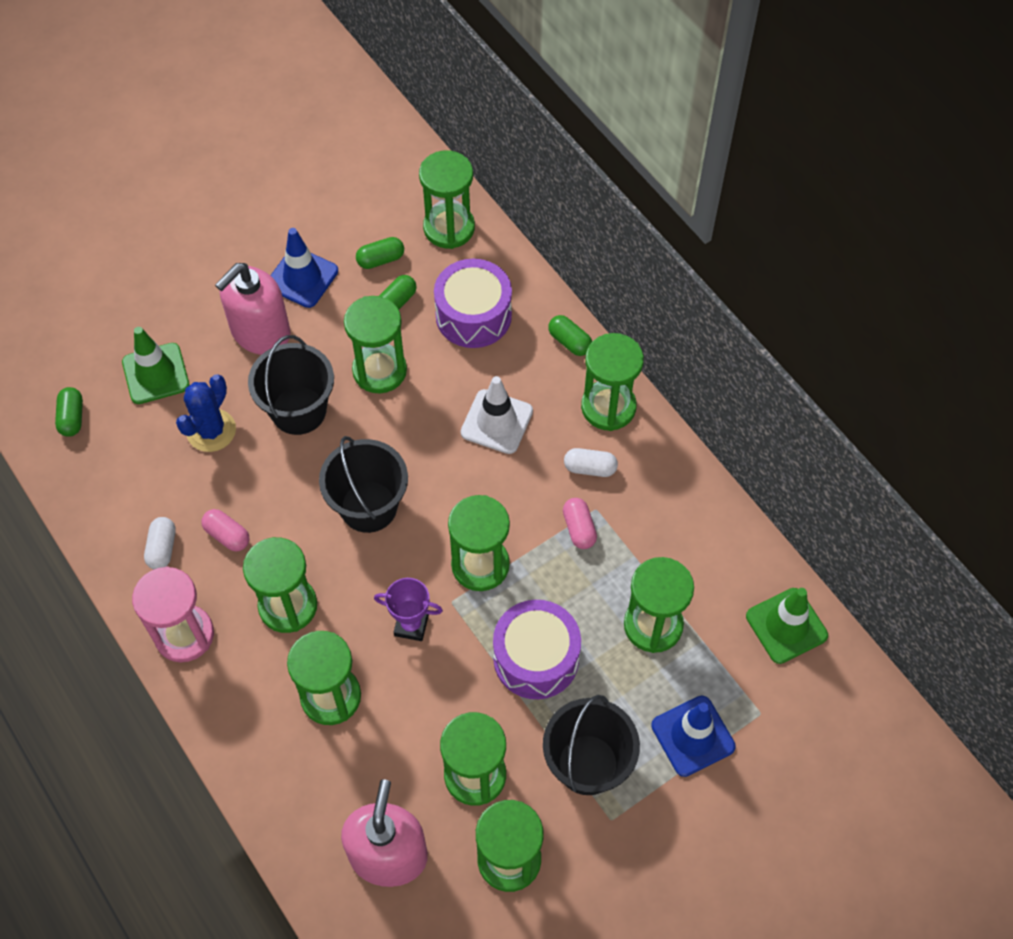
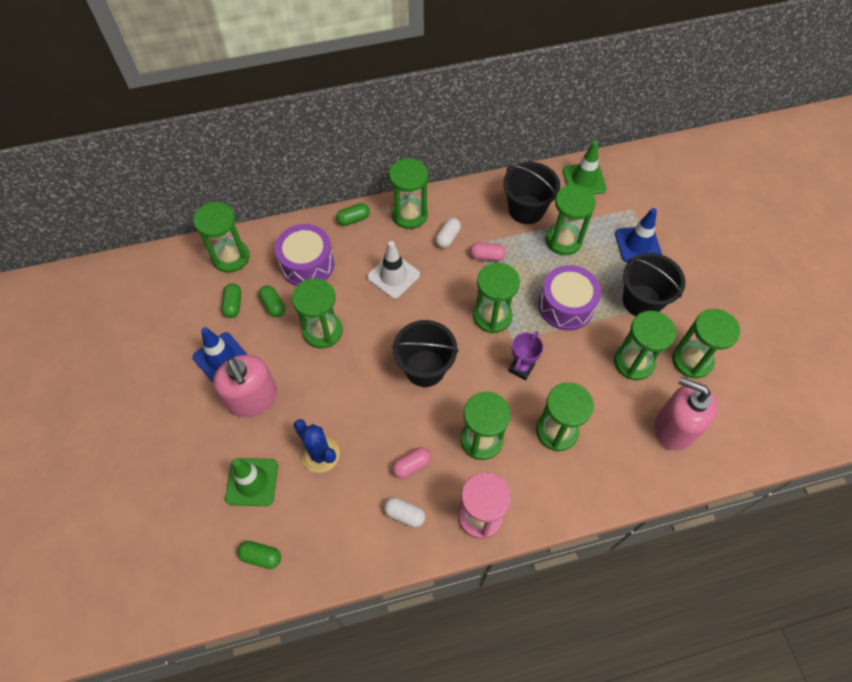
camera: 70 degrees left, 0 degrees up
black bucket [248,335,334,435] -> black bucket moved to [503,162,560,224]

